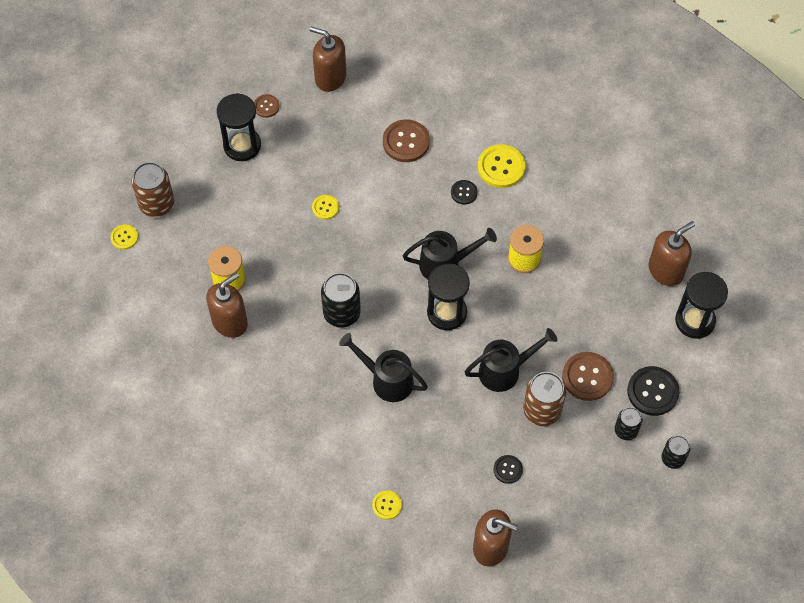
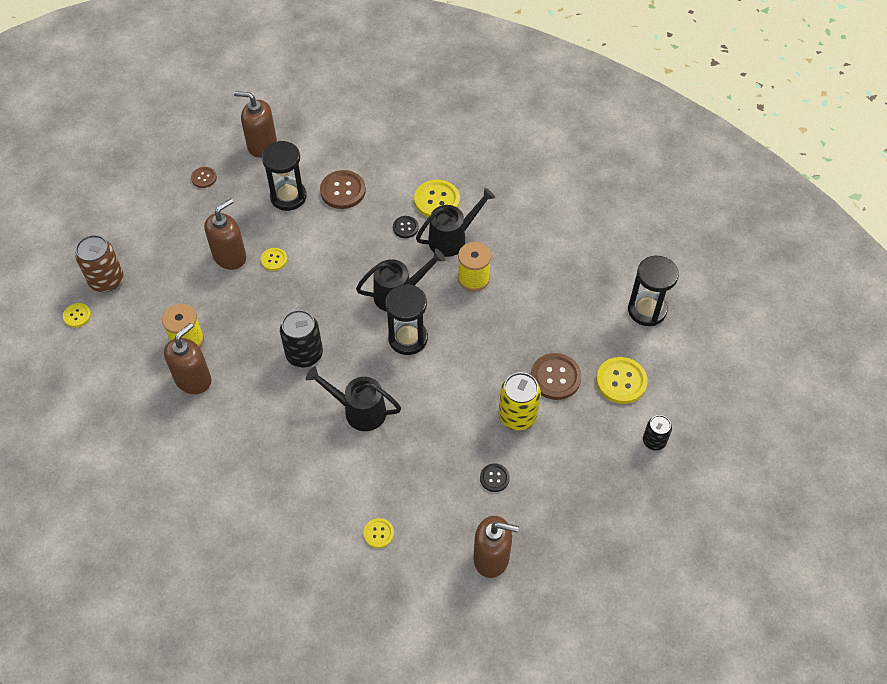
camera: 10 degrees left, 5 degrees down
black hourglass [217,93,261,161] -> black hourglass moved to [262,141,307,211]
black watering can [465,328,557,392] -> black watering can moved to [416,188,495,257]
brown can [523,372,566,426] -> yellow can [499,372,541,430]
black can [615,407,642,440] -> none
black button [627,366,680,416] -> yellow button [596,357,648,404]
brown soap dispenser [648,221,695,286] -> brown soap dispenser moved to [204,198,246,270]

